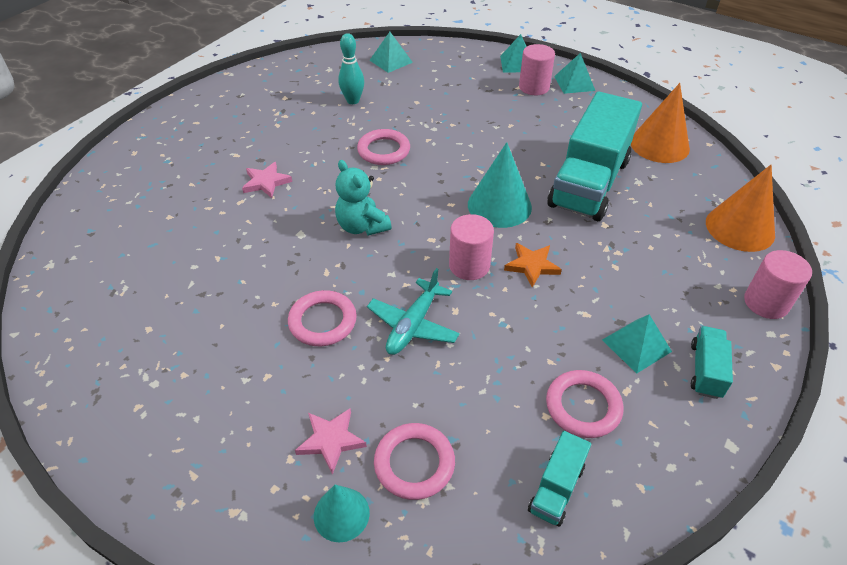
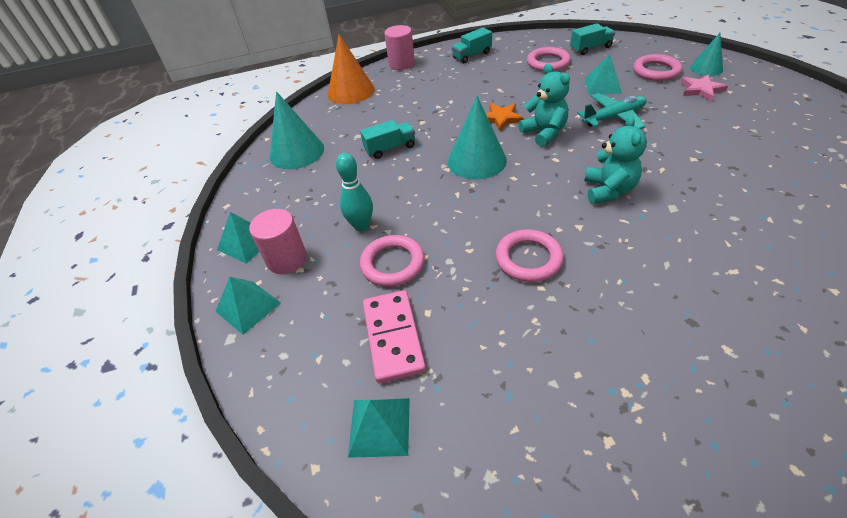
camera: 135 degrees left, 0 degrees up
pink star [242,162,292,198] -> none
pink ring [288,290,357,346] -> pink ring moved to [360,235,425,287]
turquoise bowling pin [338,33,364,104] -> turquoise bowling pin moved to [336,153,373,231]
pink cylinder [449,214,494,280] -> turquoise teddy bear [518,64,570,147]
turquoise truck [548,91,642,221] -> turquoise truck [360,120,415,159], size x0.43
turquoise pyramid [602,314,672,374] -> turquoise pyramid moved to [585,54,622,94]
orange cone [631,83,690,163] -> turquoise cone [270,91,324,169]
none -> pink domino [363,290,426,383]

